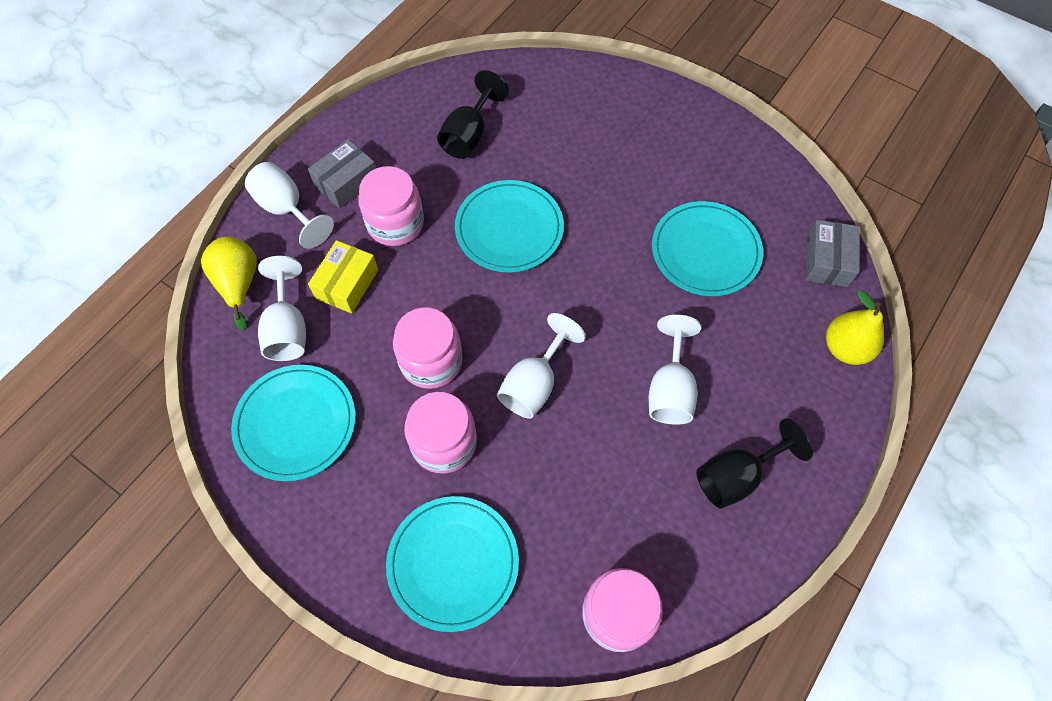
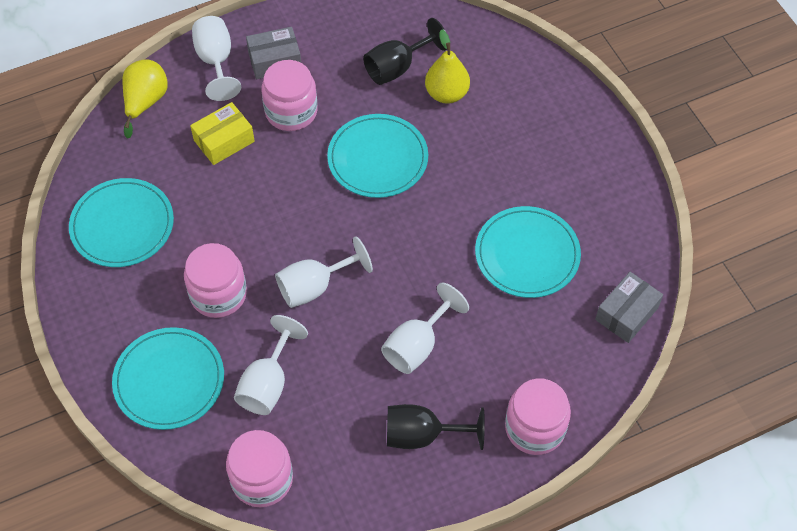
camera: 30 degrees right, 5 degrees down
white goblet [258,256,306,361] -> white goblet moved to [234,315,308,415]
pink jar [393,307,463,389] -> pink jar moved to [505,378,571,455]
yellow pear [826,290,884,365] -> yellow pear moved to [425,29,470,104]

